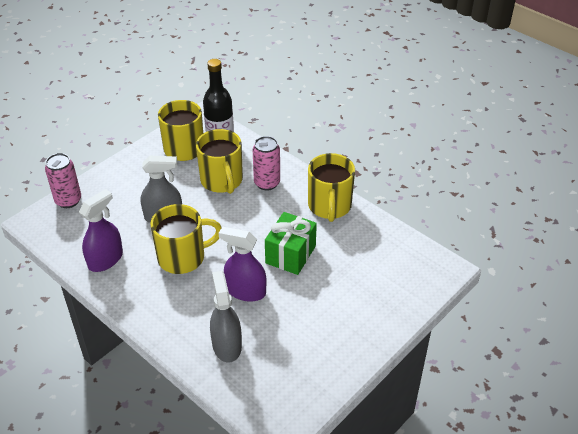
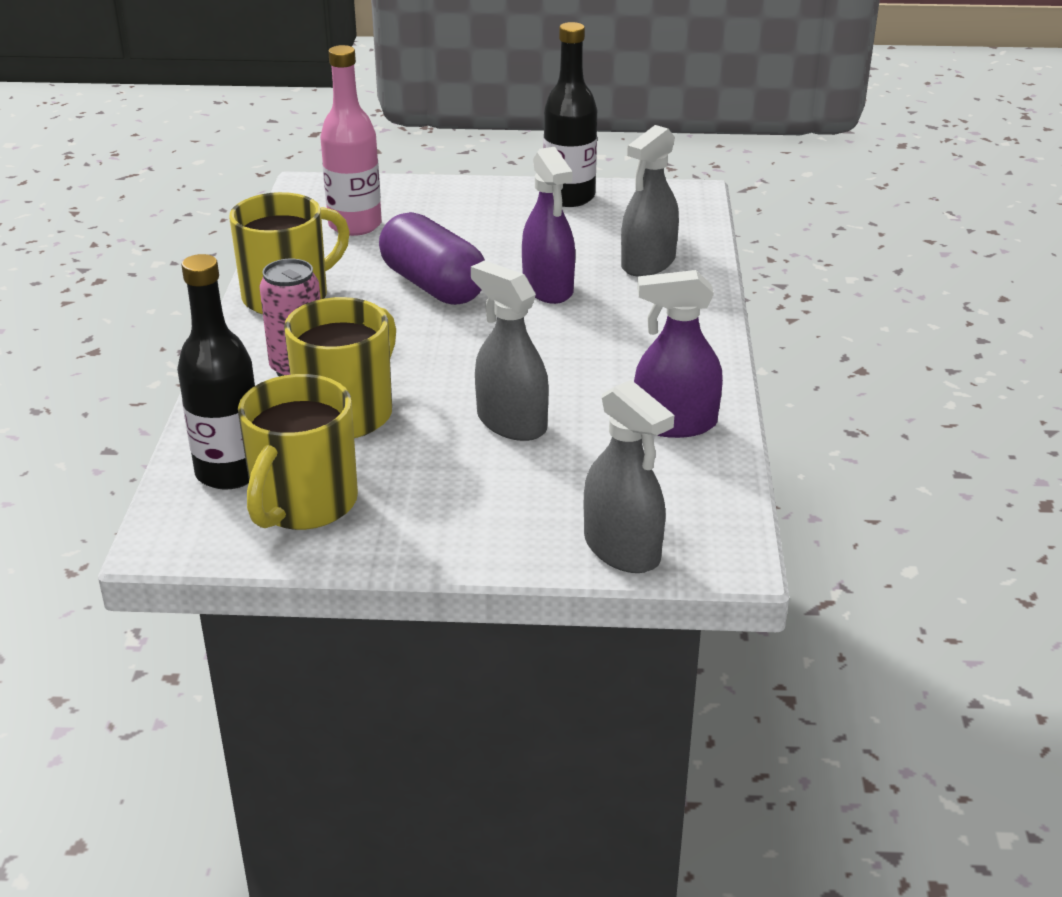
camera: 130 degrees left, 10 degrees down
pink can [45,153,81,208] -> grey spray bottle [584,380,674,573]
yellow mug [150,204,222,274] -> none
green gift [265,212,317,275] -> purple capsule [379,212,485,305]
none -> pink bottle [320,45,382,236]
none -> black bottle [543,22,597,207]

